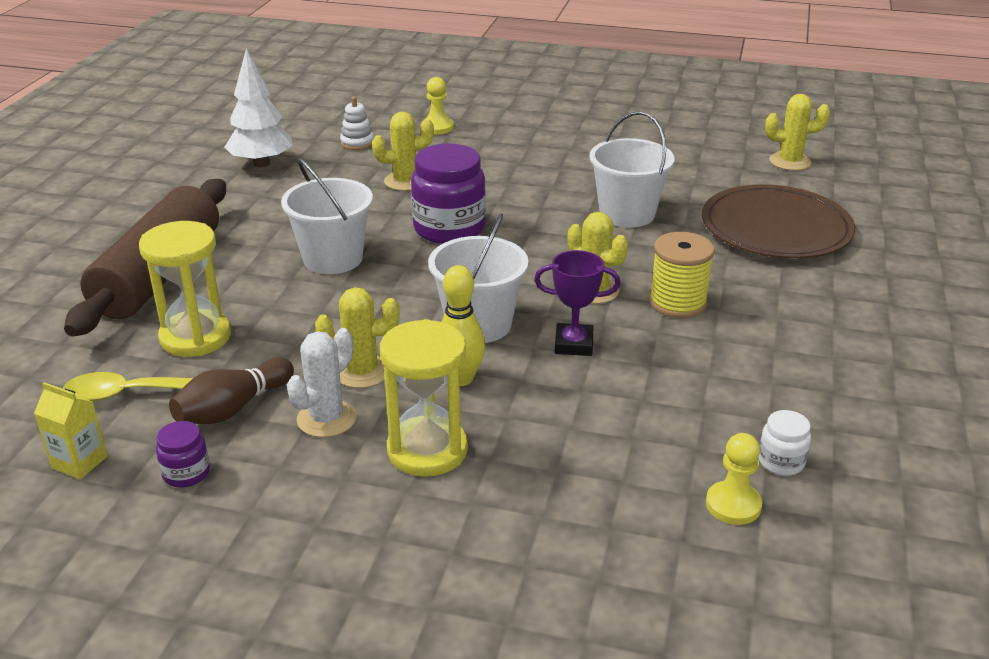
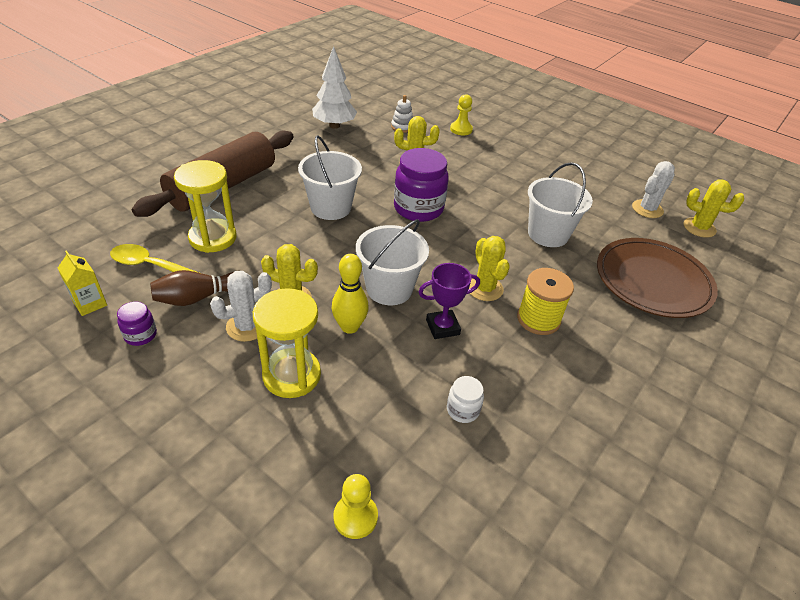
camera: 20 degrees right, 10 degrees up
purple trophy [534,250,620,356] -> purple trophy turned 45 degrees counterclockwise [418,263,480,339]
yellow pawn [706,433,762,525] -> yellow pawn moved to [333,474,378,539]
white jar [759,410,811,476] -> white jar moved to [447,376,484,423]
none -> white cactus [632,161,675,218]

